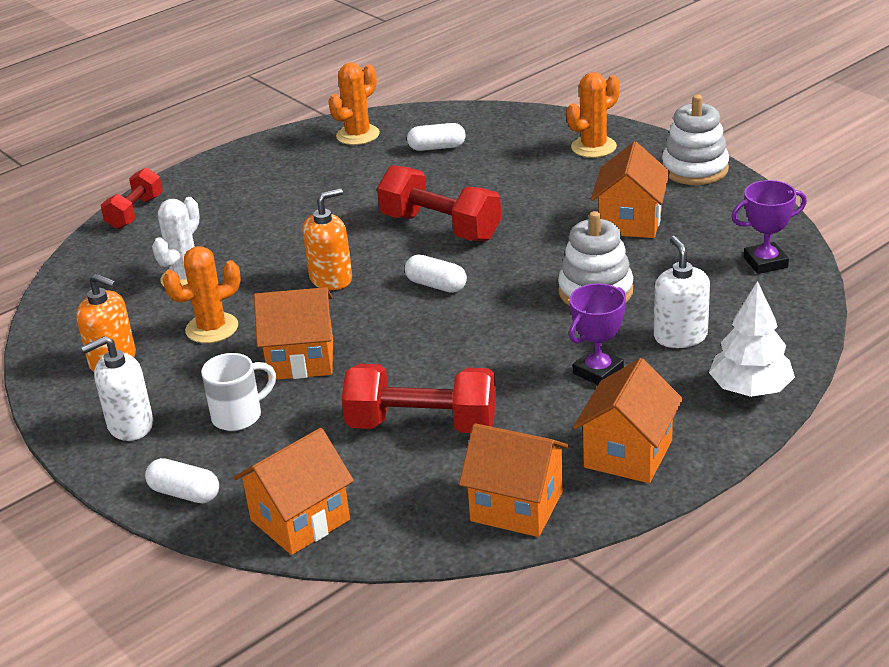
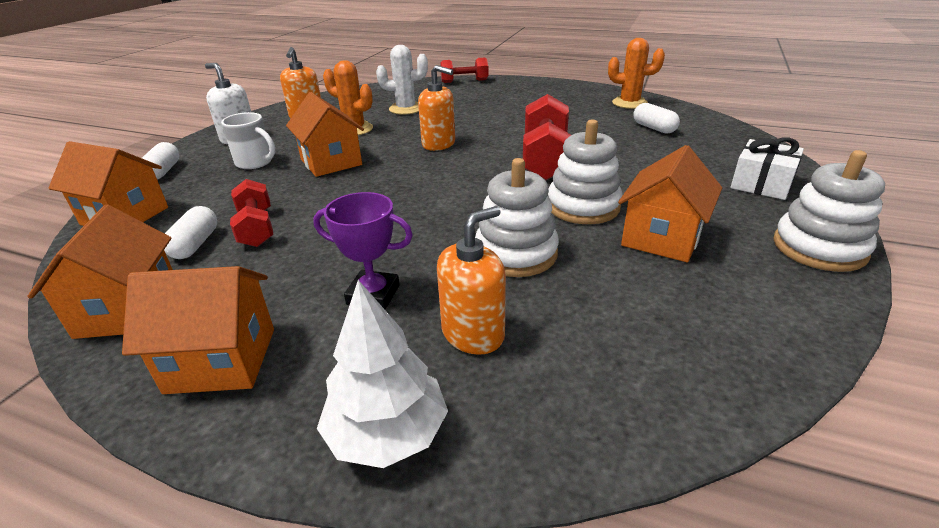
camera: 60 degrees right, 0 degrees up
red dumbbell [342,364,496,433] -> red dumbbell [230,179,273,247], size x0.62
white capsule [405,255,467,293] -> white capsule moved to [164,206,217,259]
orange cactus [566,72,620,158] -> white gift [731,137,804,200]
orange house [591,142,670,238] -> orange house turned 45 degrees counterclockwise [618,145,722,262]
white soap dispenser [654,236,710,348] -> orange soap dispenser [437,206,506,355]
purple trophy [731,180,807,274] -> none
none -> white stacking toy [548,119,623,224]

